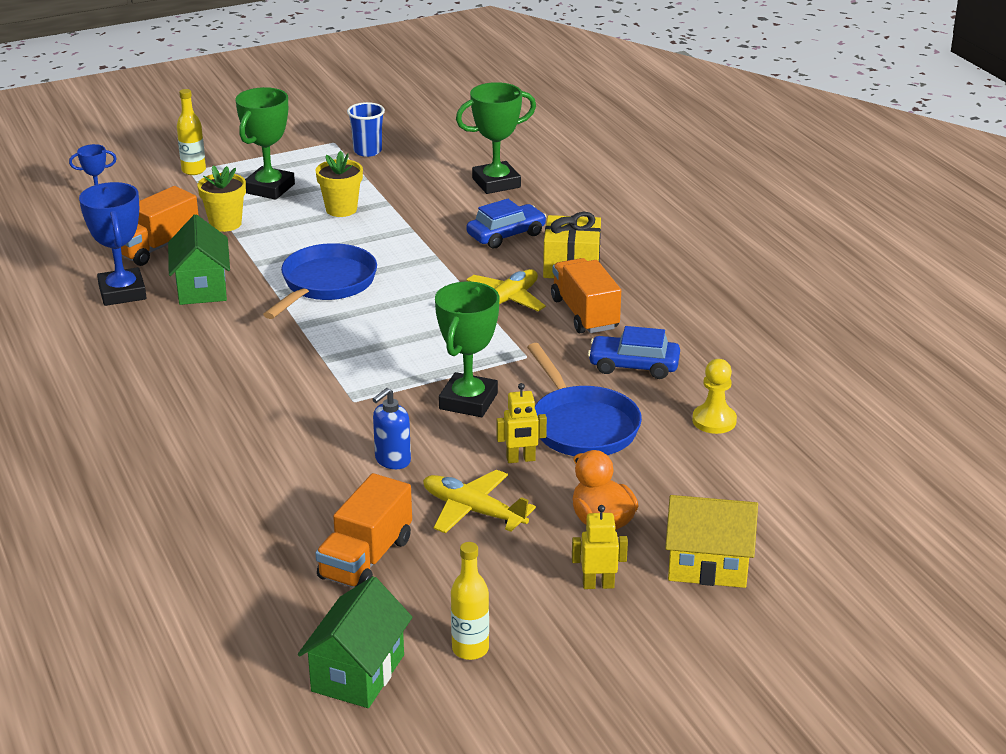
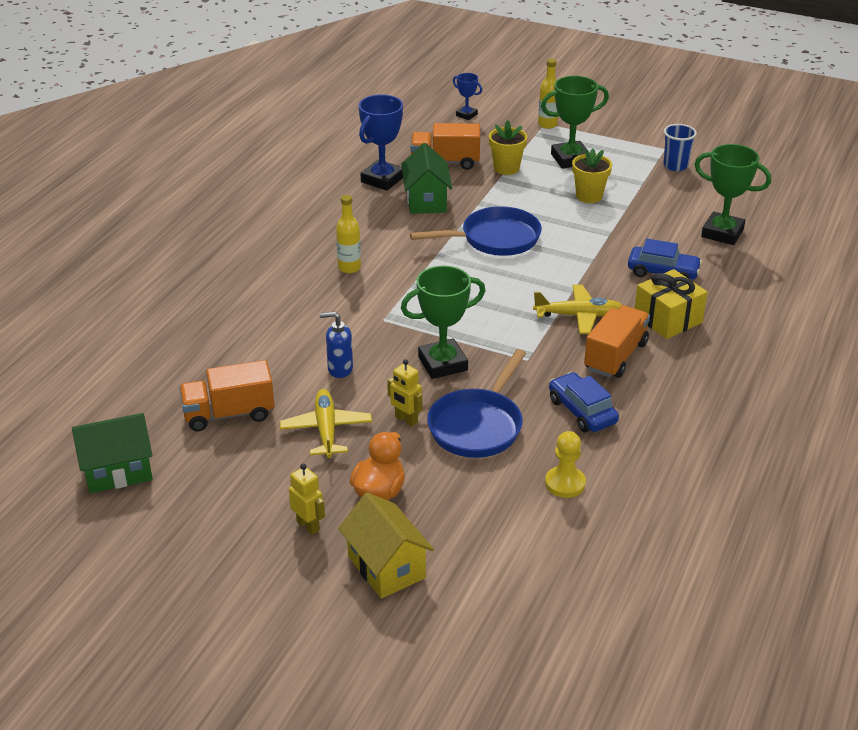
camera: 50 degrees right, 5 degrees up
green house [168,214,230,305] -> green house turned 45 degrees counterclockwise [401,143,452,214]
yellow bottle [451,542,489,660] -> yellow bottle moved to [336,195,361,273]

